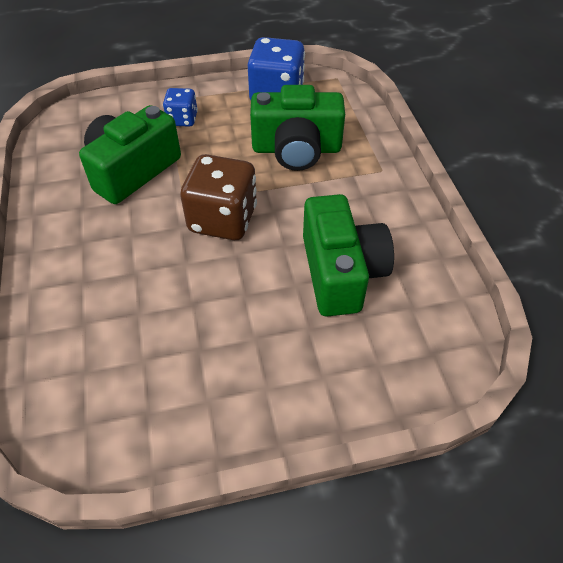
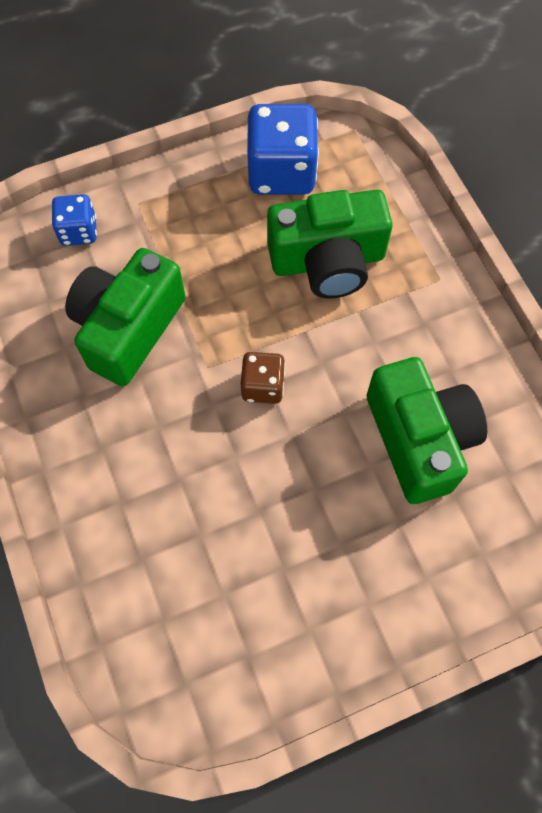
camera: 10 degrees left, 15 degrees up
blue dice [163,88,198,127] -> blue dice moved to [52,194,97,246]
brown dice [180,154,257,240] -> brown dice [241,352,285,404], size x0.55

